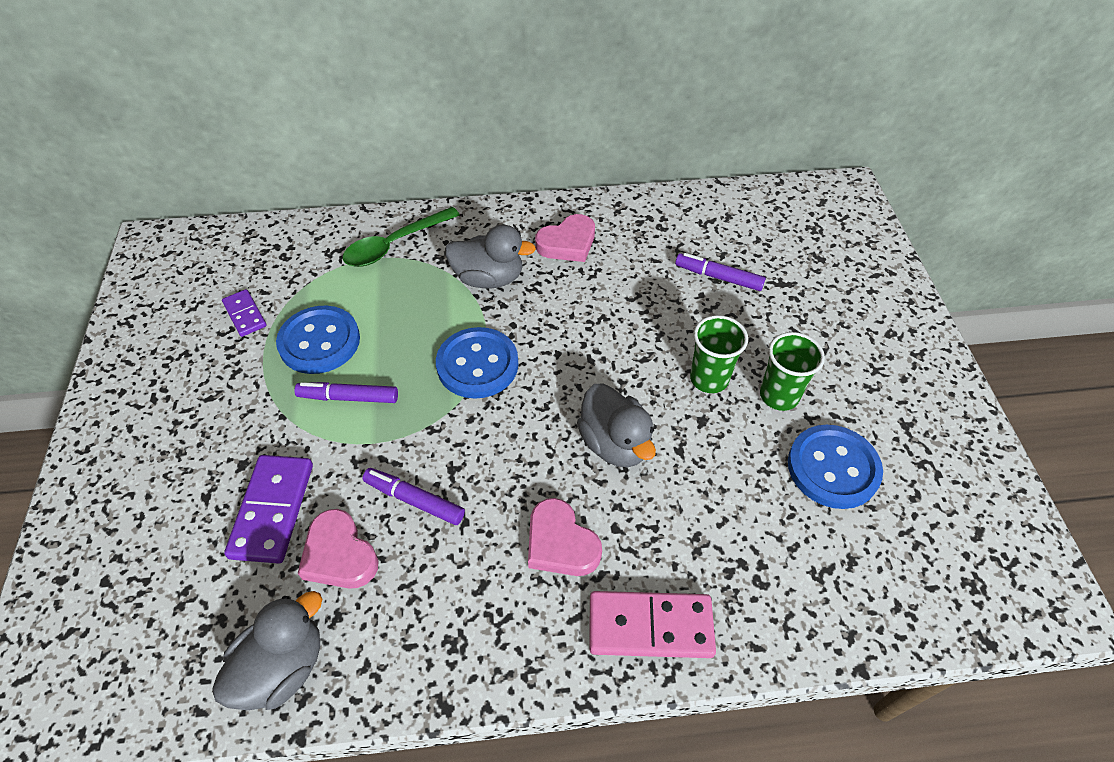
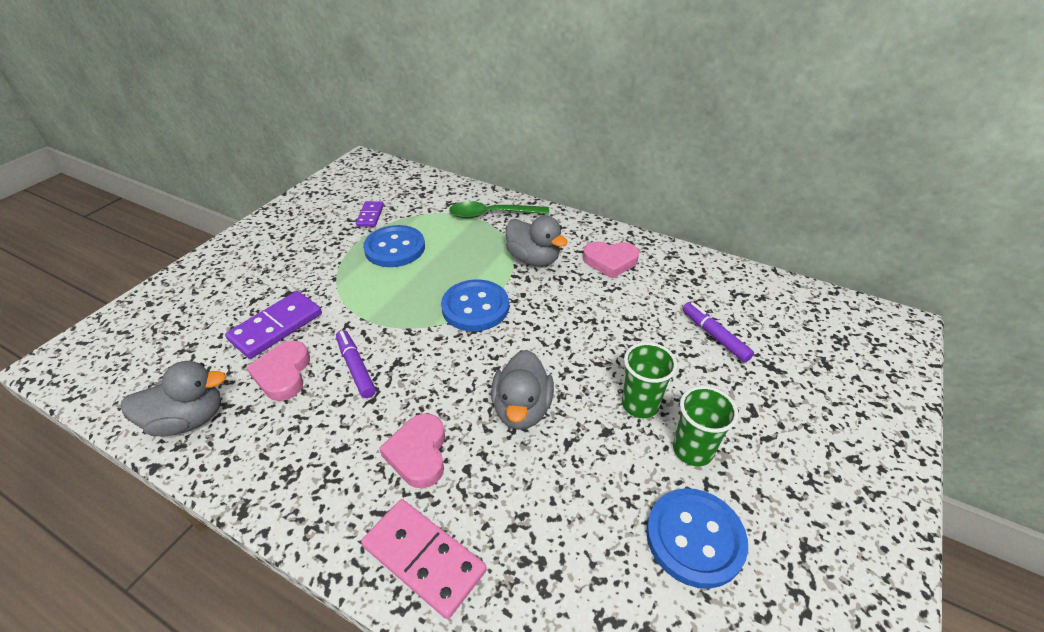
camera: 35 degrees right, 10 degrees down
purple marker [295,382,398,403] -> none

